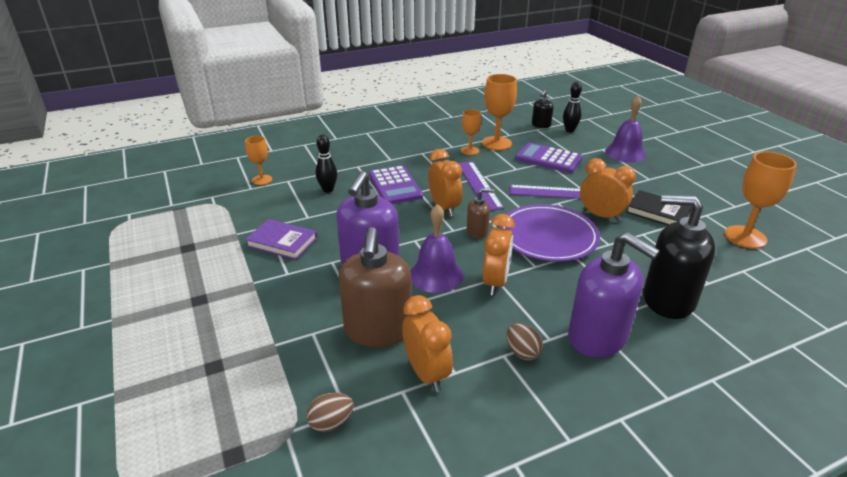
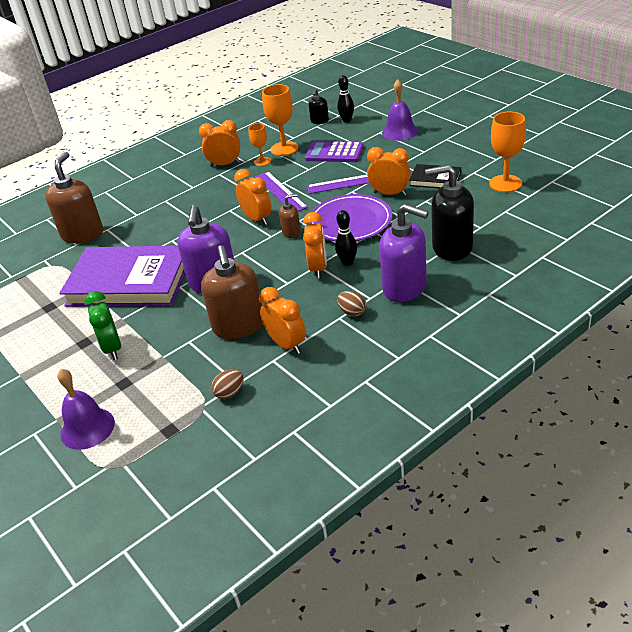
camera: 10 degrees left, 5 degrees up
orange goblet [245,136,272,185] -> brown soap dispenser [45,152,103,244]
purple book [245,219,317,260] -> purple book [59,245,185,307], size x2.18
black bowling pin [315,135,337,193] -> black bowling pin moved to [335,210,357,266]
purple calculator [369,165,423,204] -> none
purple bell [410,204,463,293] -> purple bell moved to [57,369,115,450]
none -> green clock [84,291,121,360]
none -> orange clock [199,120,240,167]

